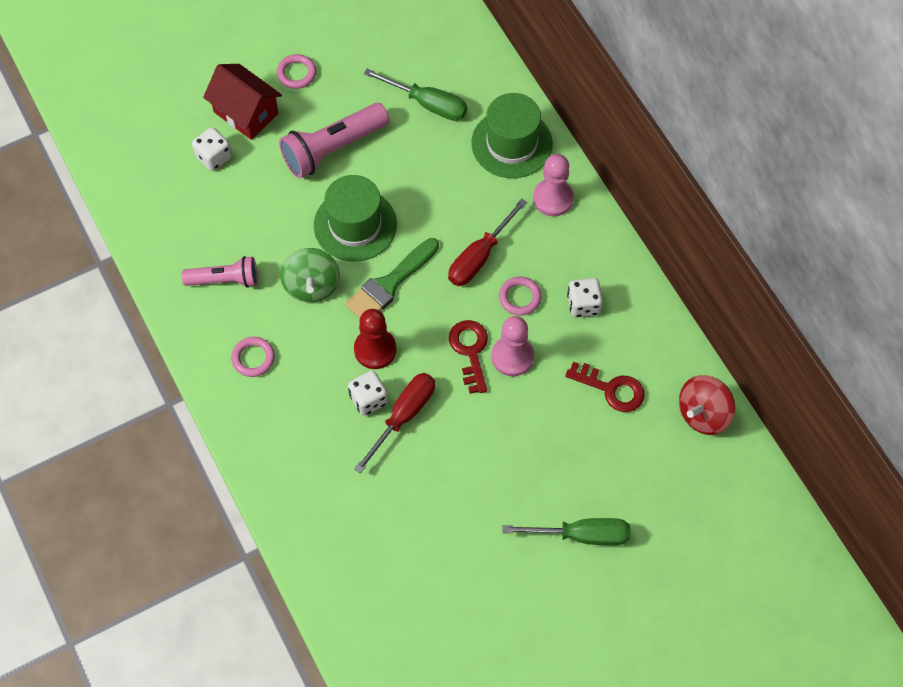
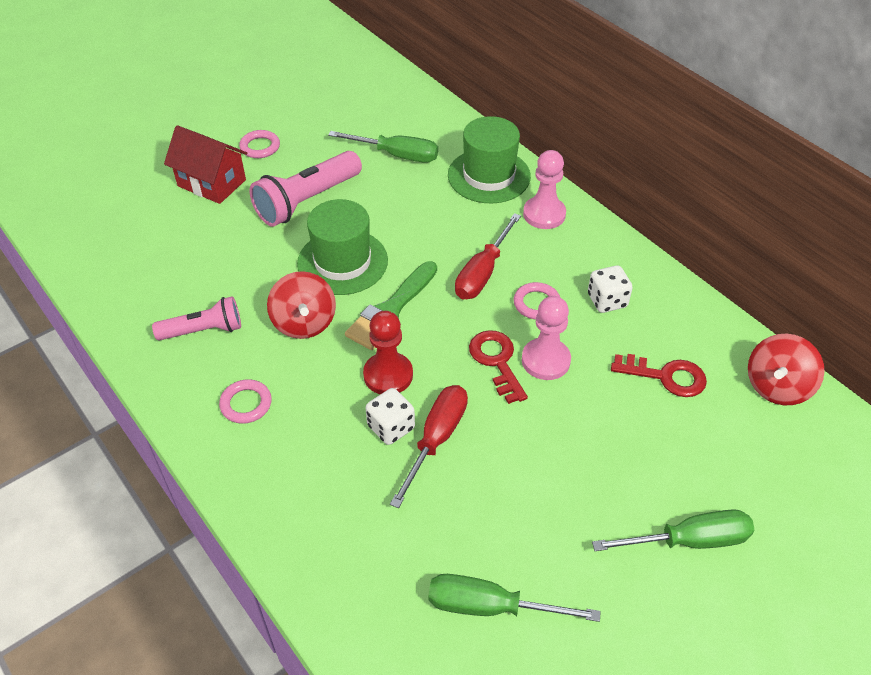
camera: 10 degrees left, 15 degrees down
white dice [192,127,232,171] -> none
green spinning top [280,248,340,302] -> red spinning top [267,271,336,339]
none -> green screwdriver [428,574,601,622]

